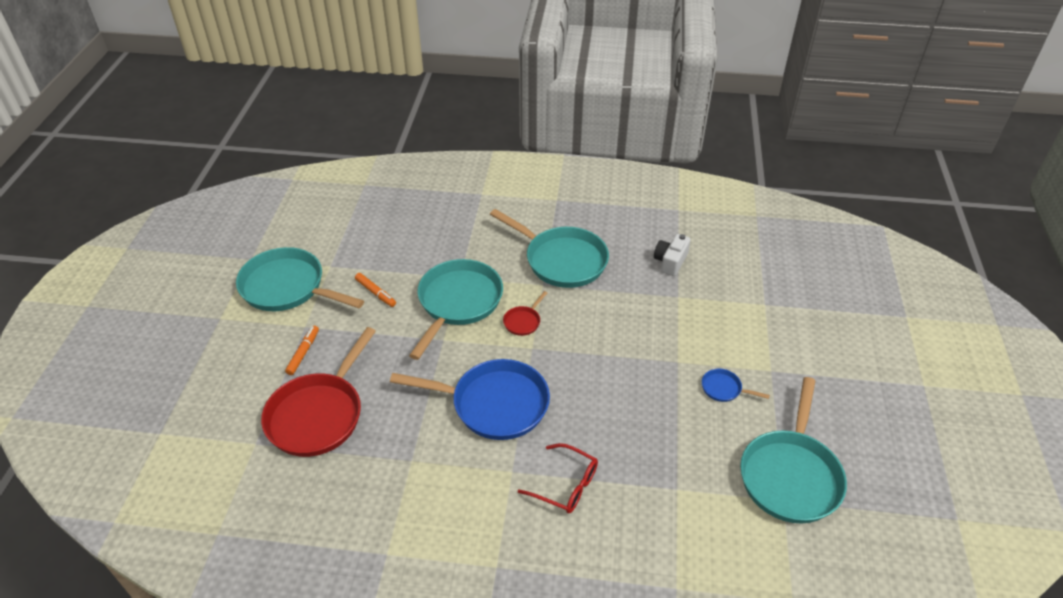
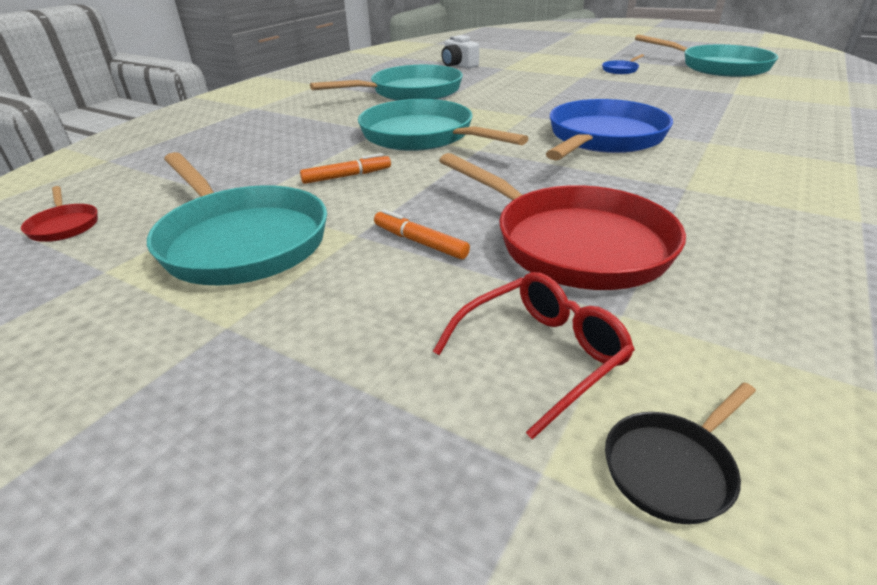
camera: 65 degrees left, 10 degrees down
turquoise pan [236,247,364,311] -> turquoise pan turned 90 degrees counterclockwise [147,152,327,285]
red pan [503,291,547,336] -> red pan moved to [21,186,98,242]
red glasses [518,443,598,513] -> red glasses moved to [433,272,635,440]
none -> black pan [605,382,756,524]

